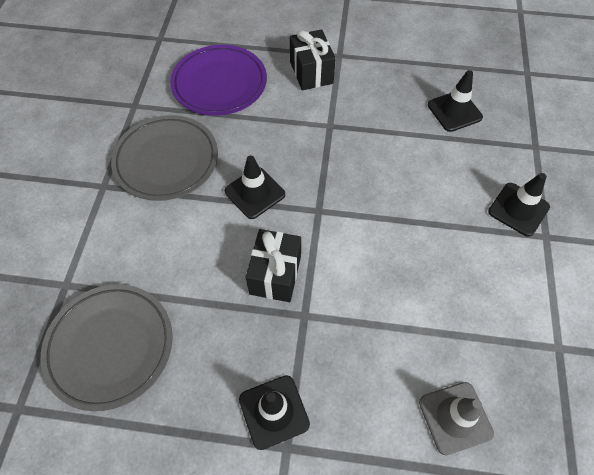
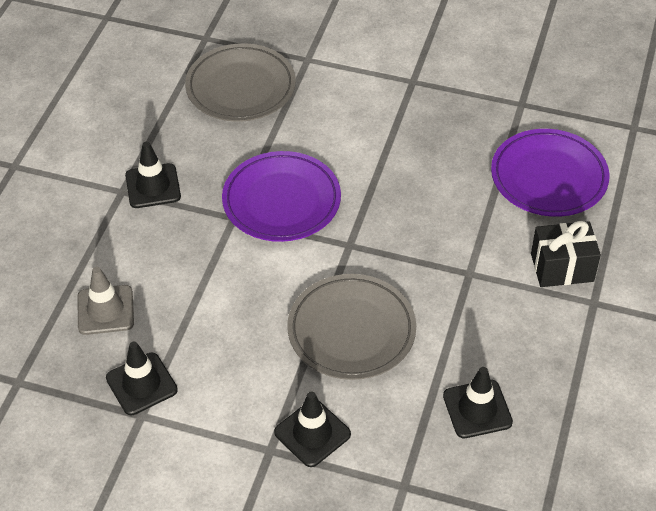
camera: 100 degrees right, 10 degrees down
grey plate [111,115,218,201] -> grey plate moved to [287,274,416,380]
black traffic cone [224,155,285,219] -> black traffic cone moved to [106,341,178,415]
black gift [246,229,301,302] -> purple plate [222,151,341,242]

